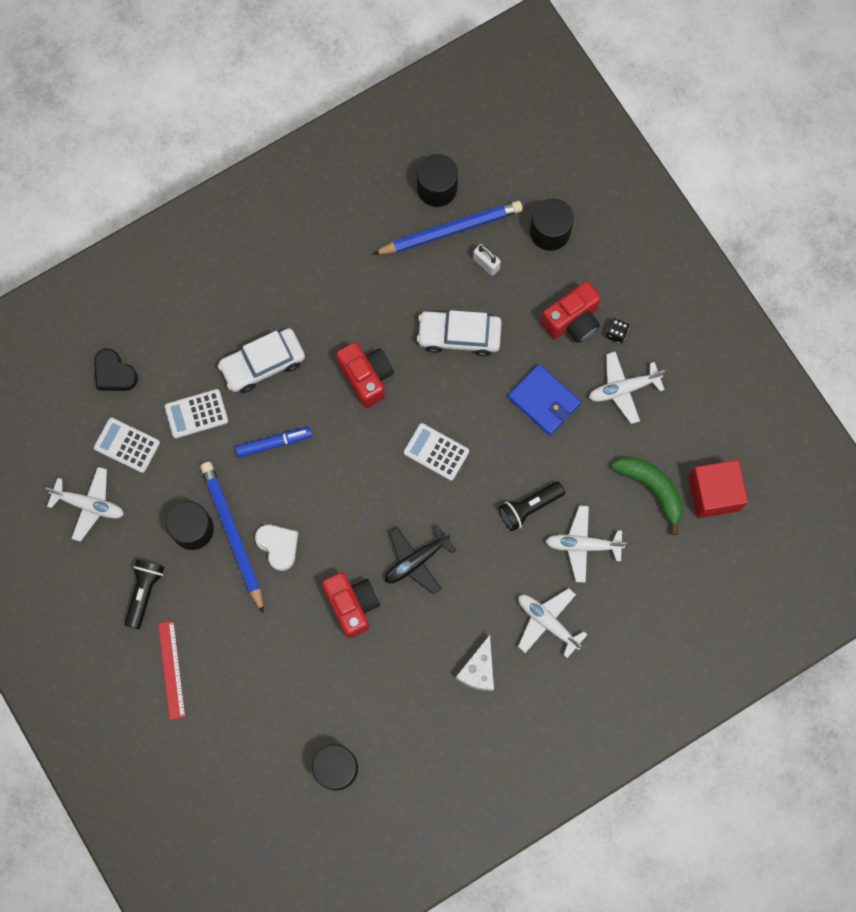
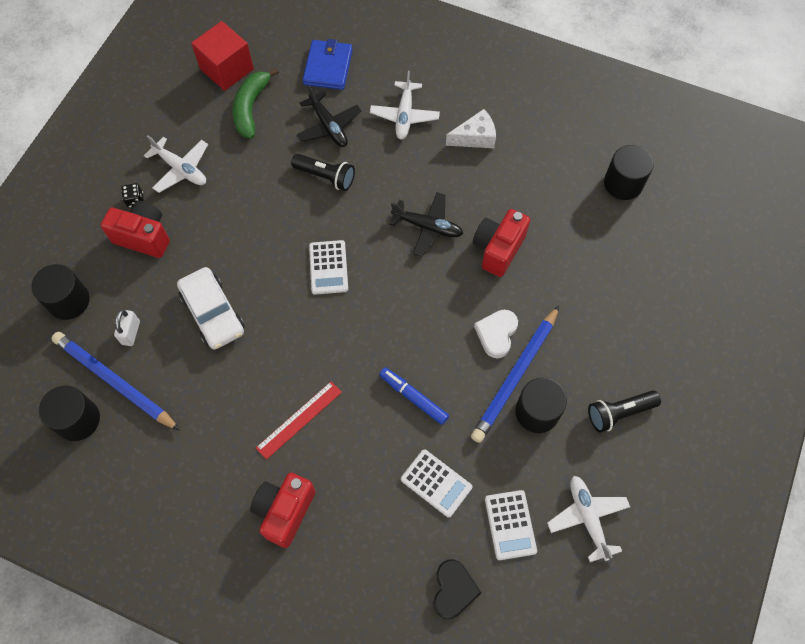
camera: 125 degrees left, 10 degrees down
red ruler [158,621,186,720] -> red ruler moved to [256,381,342,460]
white car [218,328,305,393] -> none
red camera [336,342,394,408] -> red camera moved to [250,473,316,548]
blue wallet [508,364,581,435] -> blue wallet moved to [303,39,353,90]
white plane [545,506,627,583] -> black plane [296,85,361,147]

